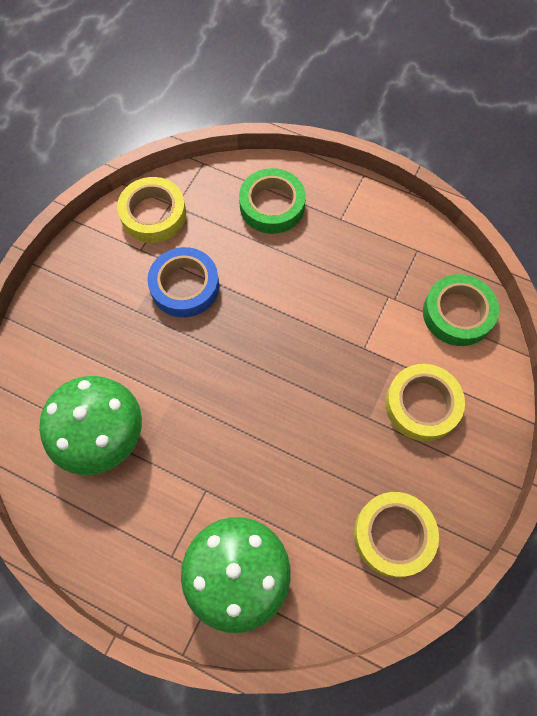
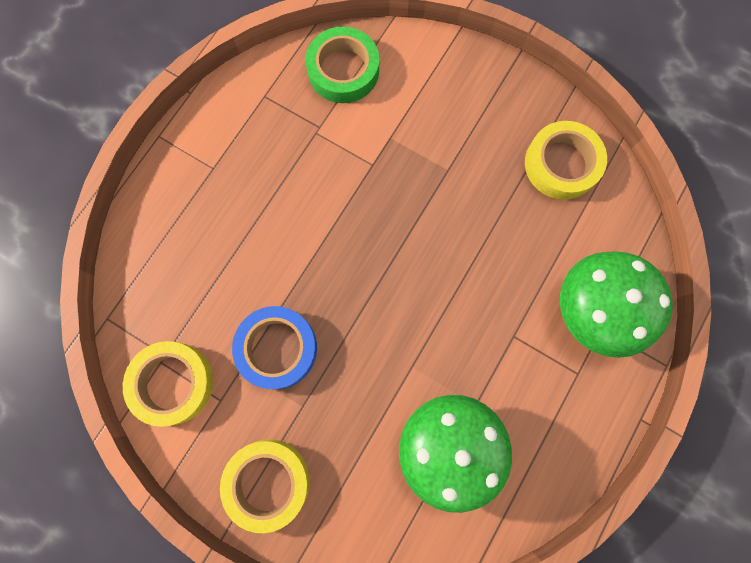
camera: 85 degrees left, 10 degrees up
green tape [239,168,306,234] -> none
yellow tape [385,364,465,441] -> yellow tape moved to [220,439,310,533]

